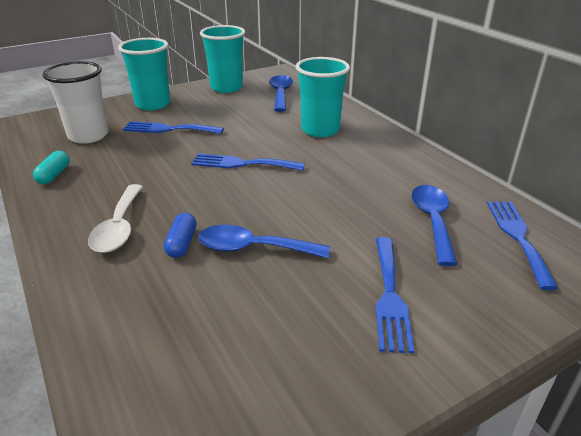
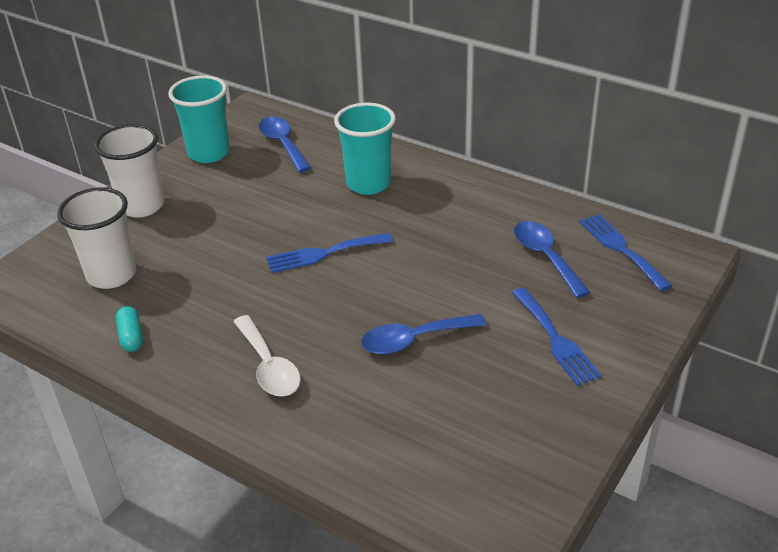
camera: 25 degrees left, 5 degrees up
turquoise cup [118,38,170,110] -> white cup [94,124,164,217]
blue fork [123,121,224,134] -> none
blue capsule [164,213,196,258] -> none

